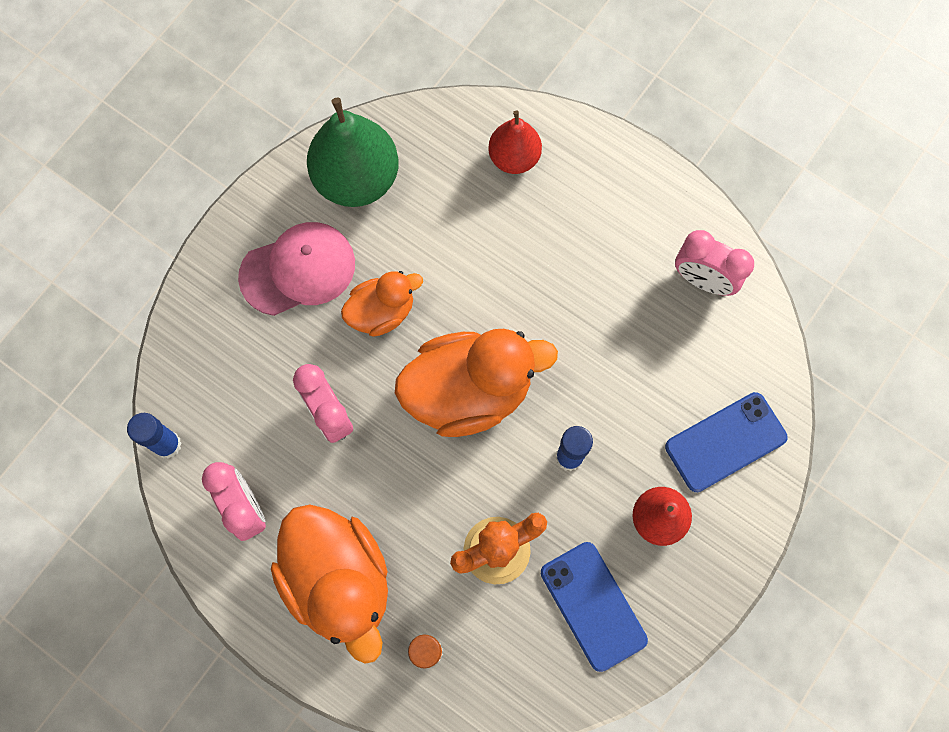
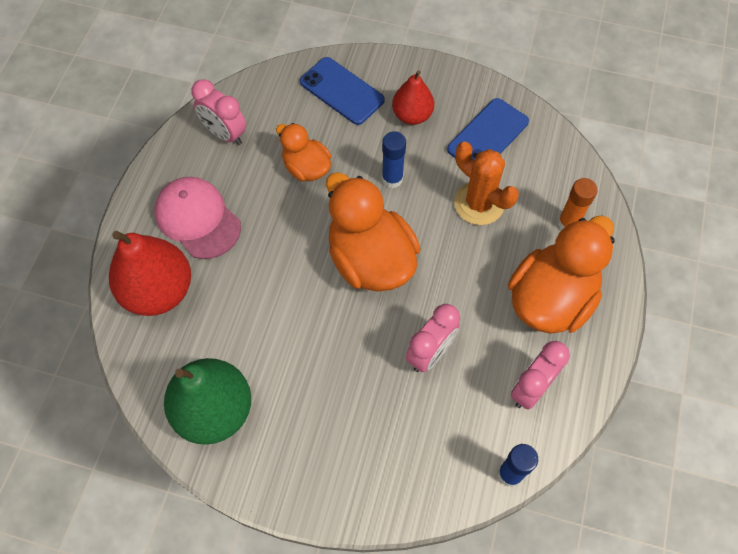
camera: 110 degrees left, 10 degrees down
pink cap [238,222,355,316] -> pink cap moved to [154,177,241,259]
orange duck [341,271,423,337] -> orange duck moved to [276,123,331,181]
red pear [488,110,542,174] -> red pear [109,231,191,316], size x1.67
pink clock [675,230,754,296] -> pink clock turned 120 degrees clockwise [191,79,246,145]

